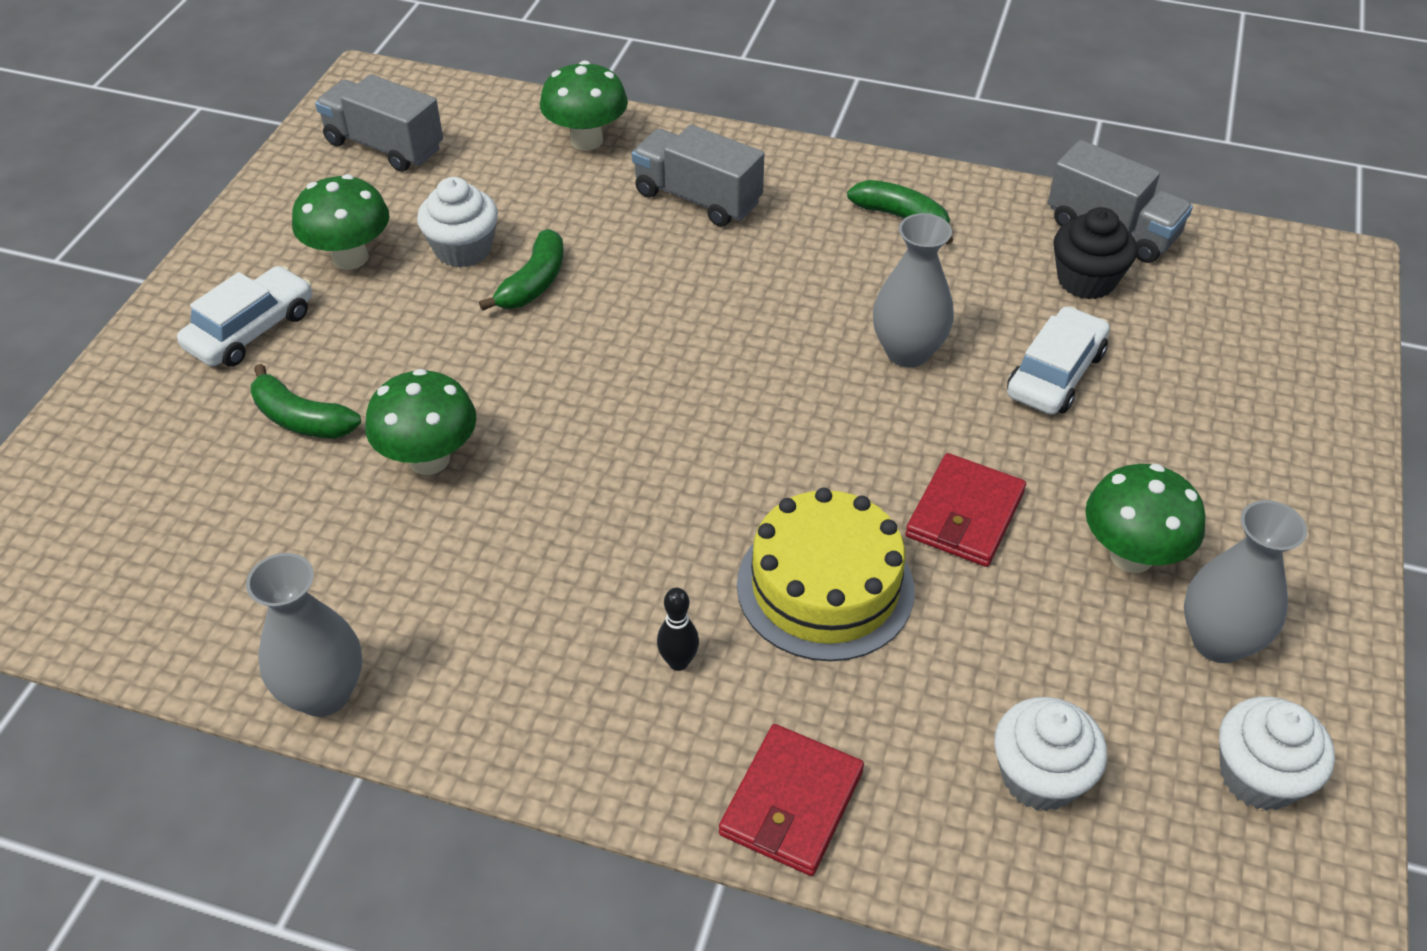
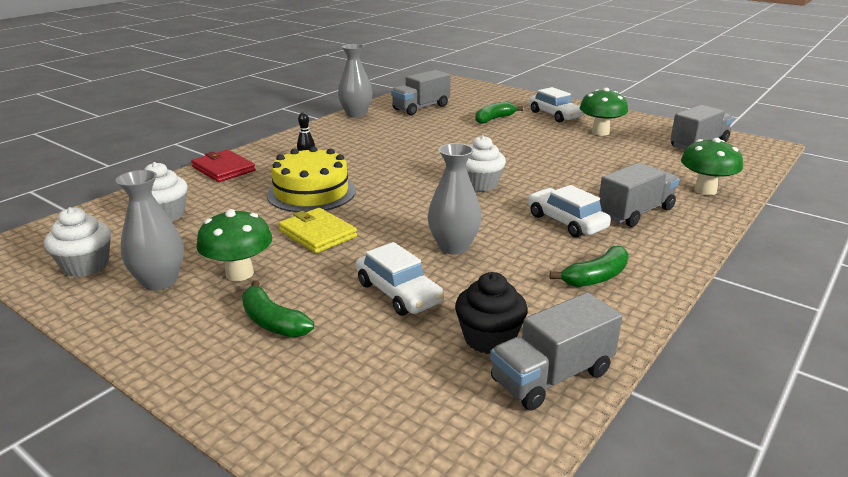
camera: 110 degrees right, 20 degrees down
green mushroom [365,369,477,475] -> none
white cupcake [417,177,498,268] -> white cupcake moved to [466,135,506,191]
green banana [479,229,564,311] -> green banana moved to [242,280,314,337]
red wallet [905,453,1026,567] -> yellow wallet [278,208,357,253]
none -> grey truck [391,70,451,115]
none -> white car [528,185,611,238]

